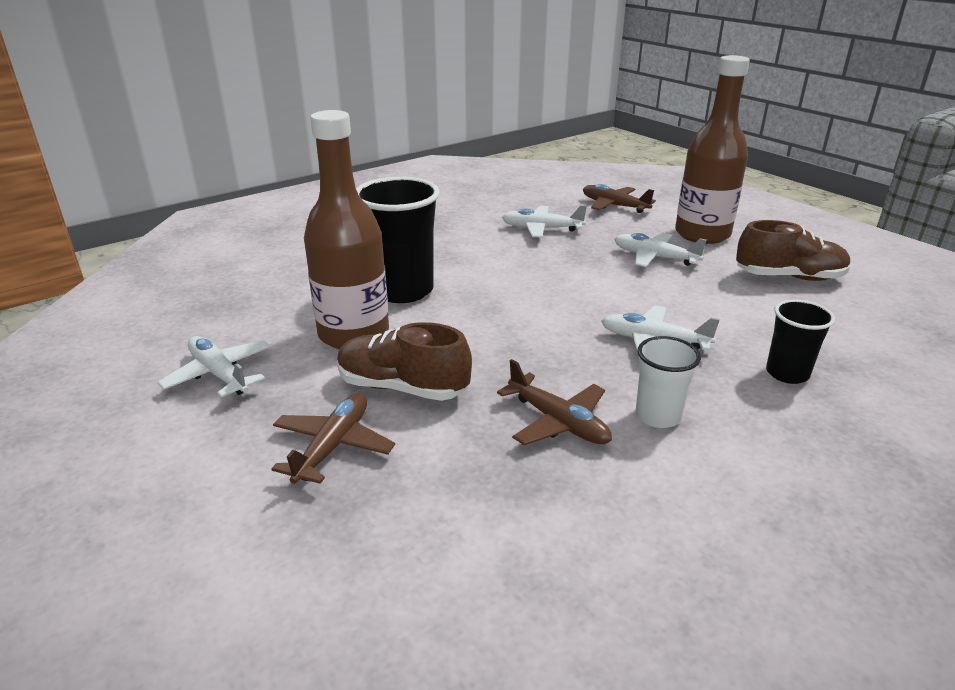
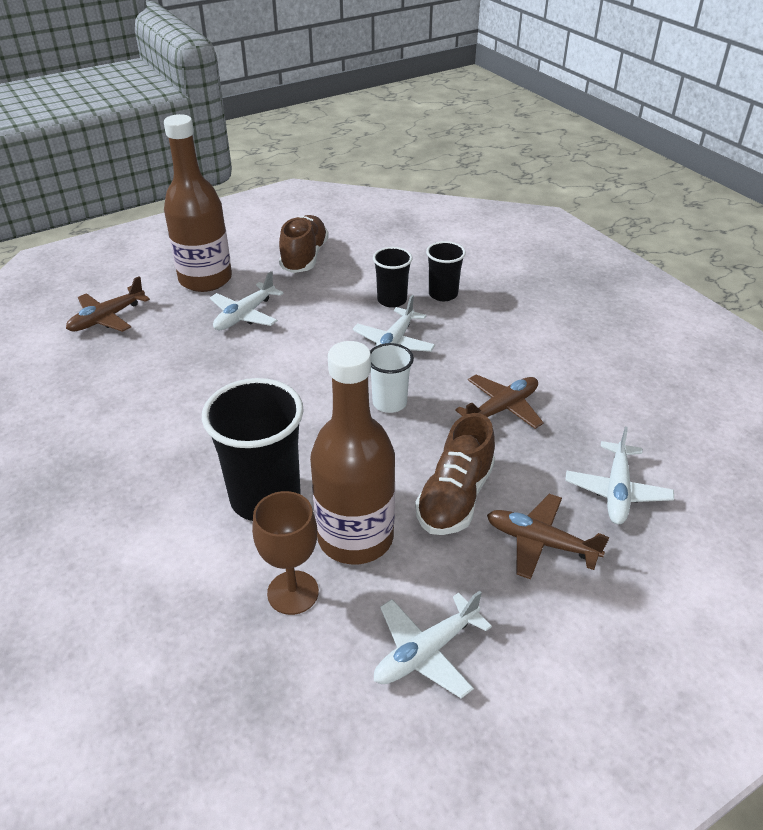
camera: 85 degrees left, 10 degrees up
white plane [502,205,587,238] -> white plane moved to [565,427,674,525]
white cup [636,336,701,428] -> white cup moved to [370,343,414,413]
none -> brown goblet [252,491,319,615]
none -> black cup [373,247,413,308]

